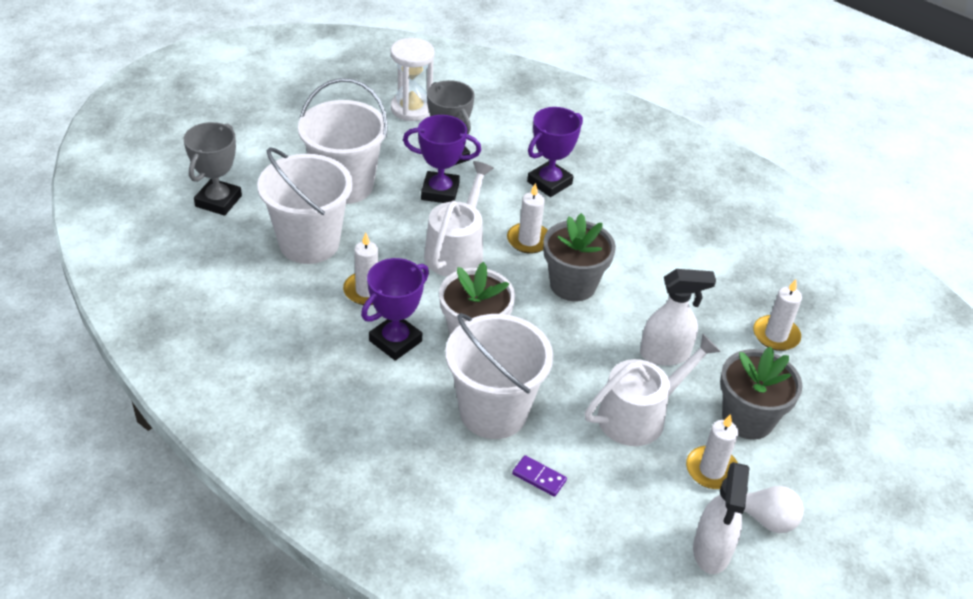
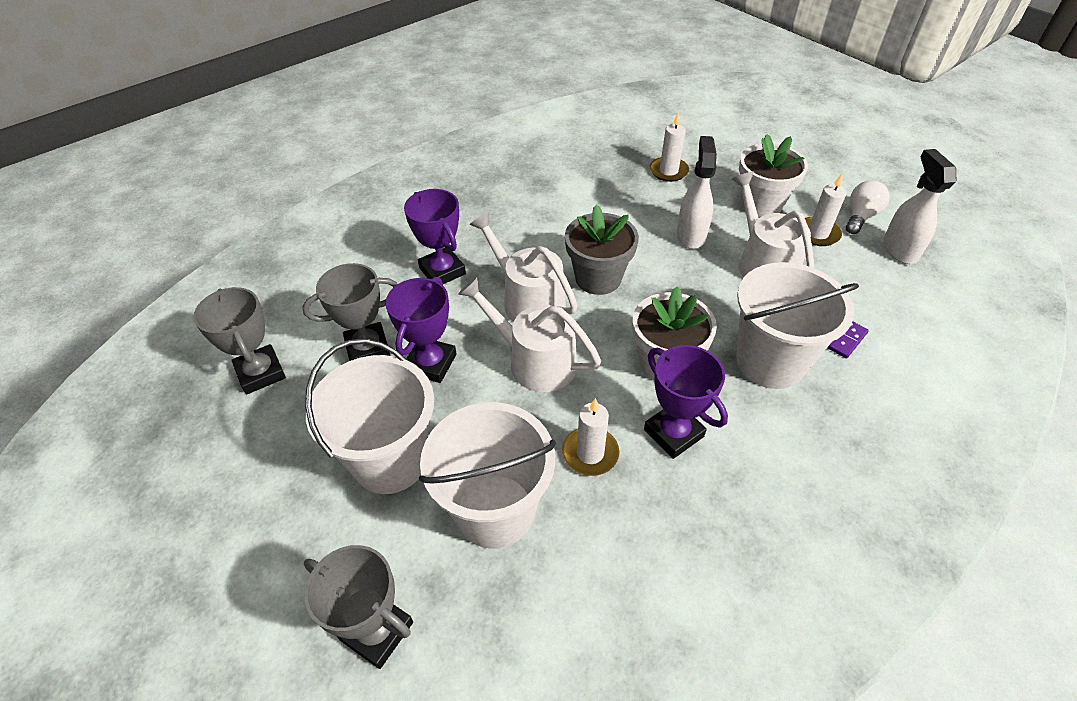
camera: 75 degrees left, 5 degrees up
white hourglass [391,38,435,121] -> grey trophy [193,287,286,394]
white candle [507,183,548,254] -> white watering can [469,212,578,322]
white spray bottle [693,462,749,574] -> white spray bottle turned 120 degrees counterclockwise [883,149,956,264]
grey flower pot [720,346,803,440] -> white flower pot [739,134,808,217]

